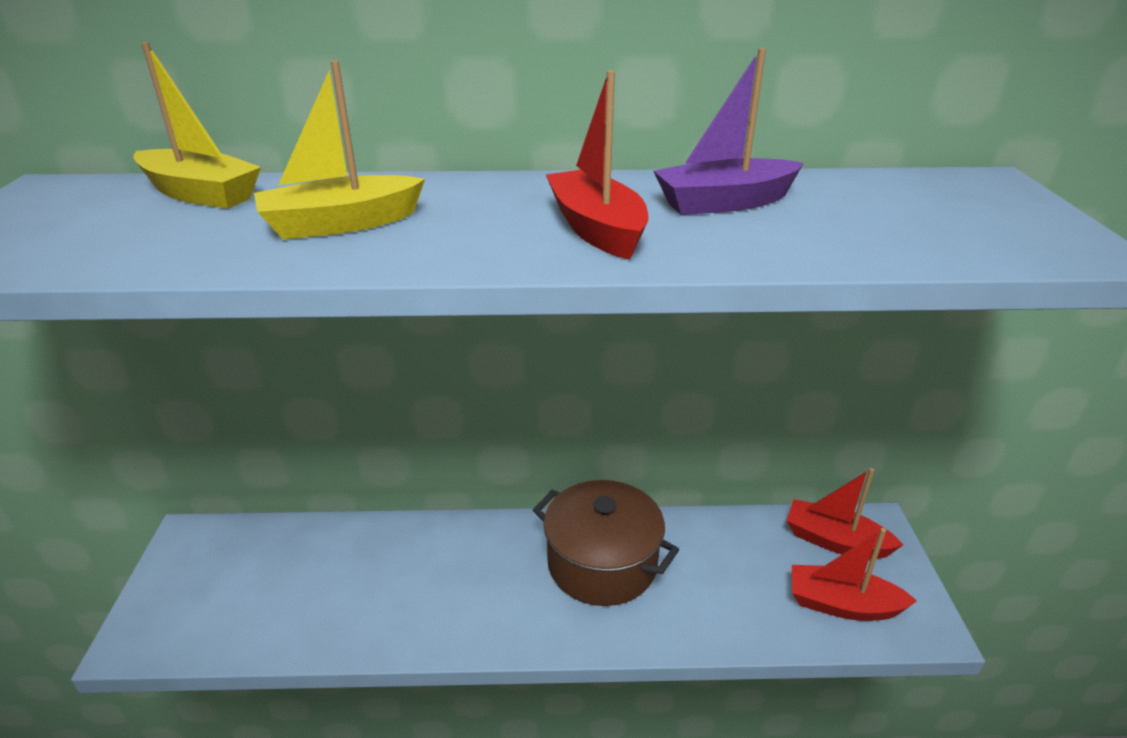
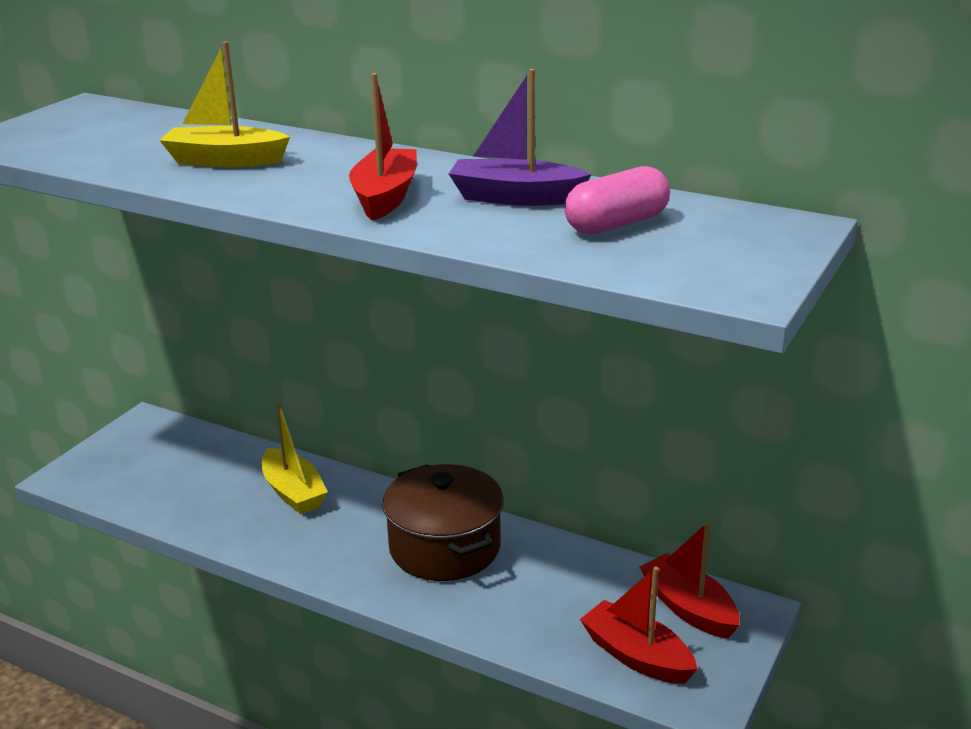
camera: 30 degrees right, 5 degrees down
yellow boat [133,42,261,209] -> yellow boat moved to [262,402,328,514]
none -> pink capsule [564,166,670,235]

